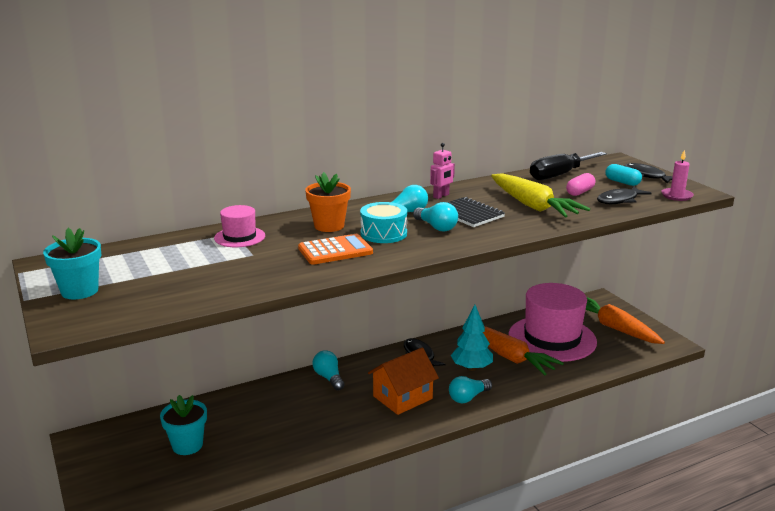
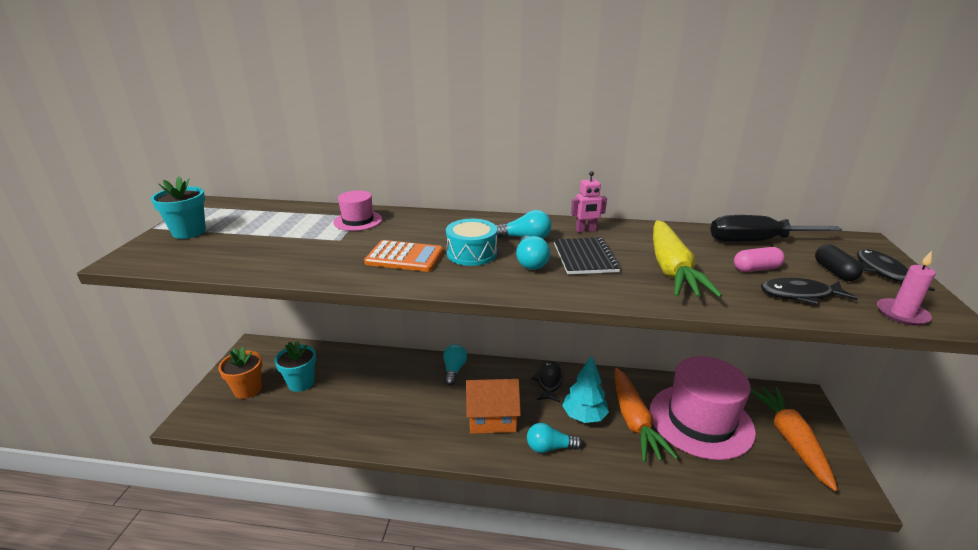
camera: 35 degrees right, 5 degrees up
orange flower pot [305,172,351,232] -> orange flower pot moved to [218,347,262,399]
turquoise capsule [605,164,642,186] -> black capsule [815,245,863,281]

